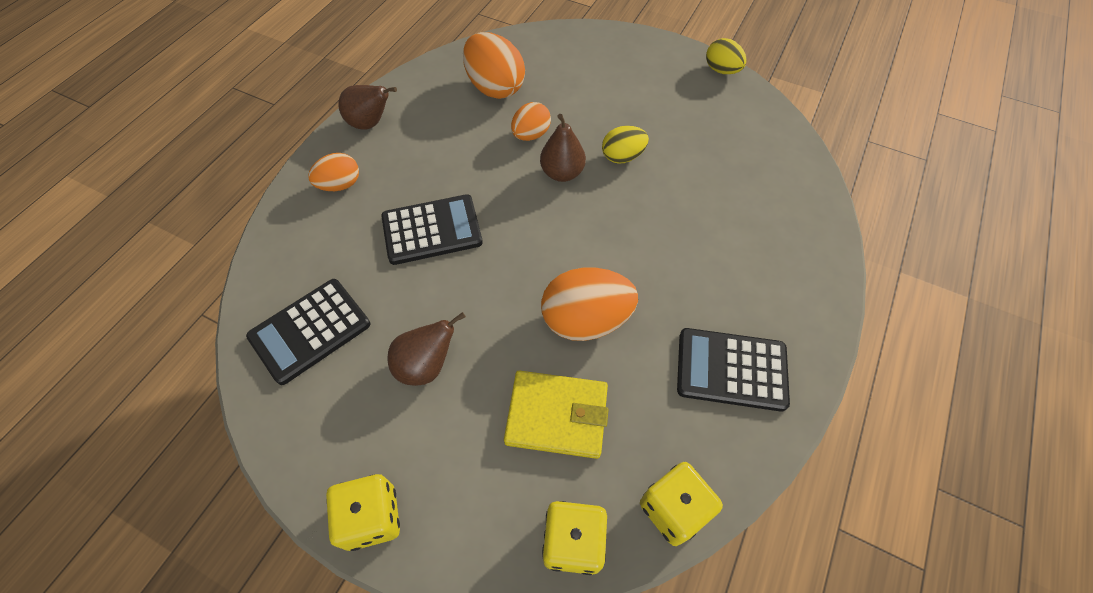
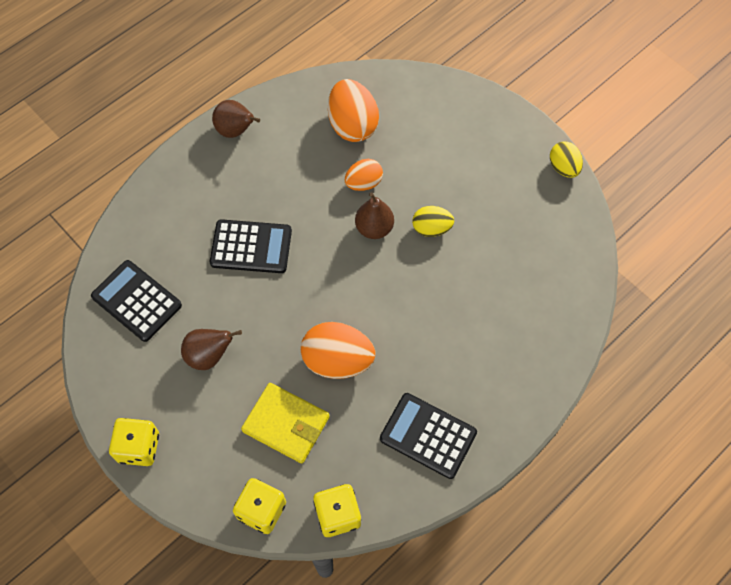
camera: 20 degrees right, 5 degrees up
black calculator [246,279,370,385] -> black calculator turned 60 degrees clockwise [91,260,182,342]
orange egg [308,153,359,191] -> none

